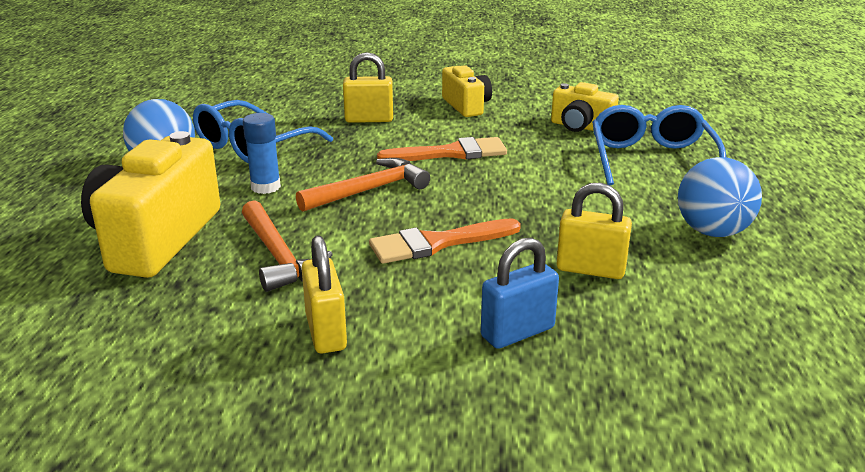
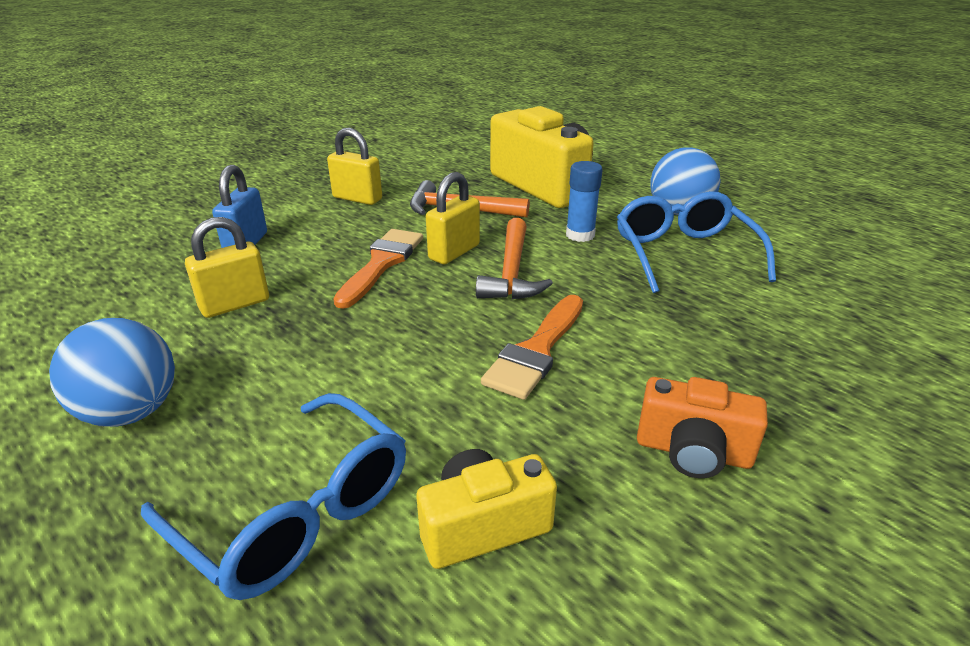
camera: 130 degrees right, 5 degrees up
yellow padlock [343,52,393,123] -> yellow padlock moved to [426,172,480,264]
yellow camera [442,65,492,117] -> orange camera [637,377,768,478]

